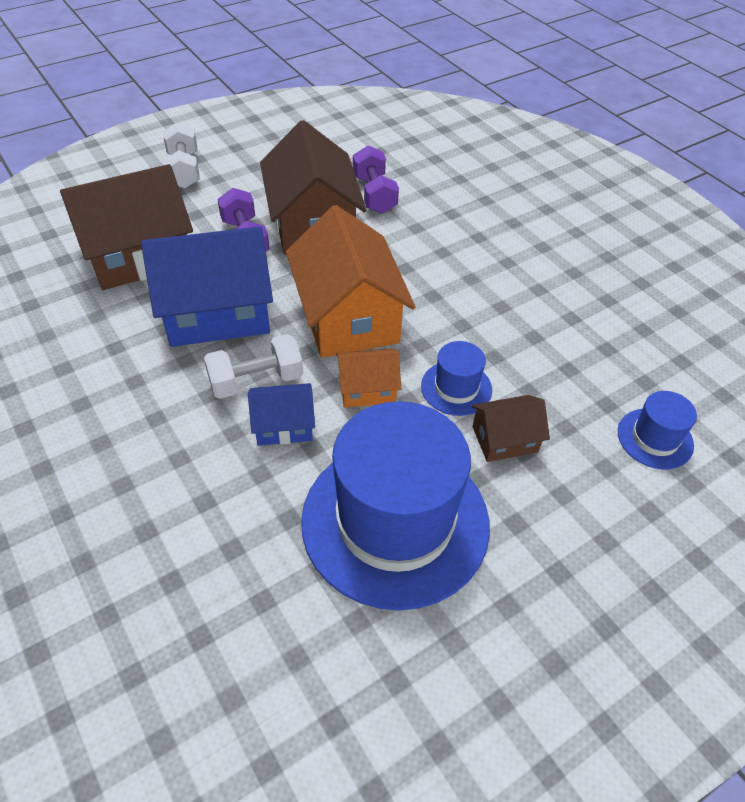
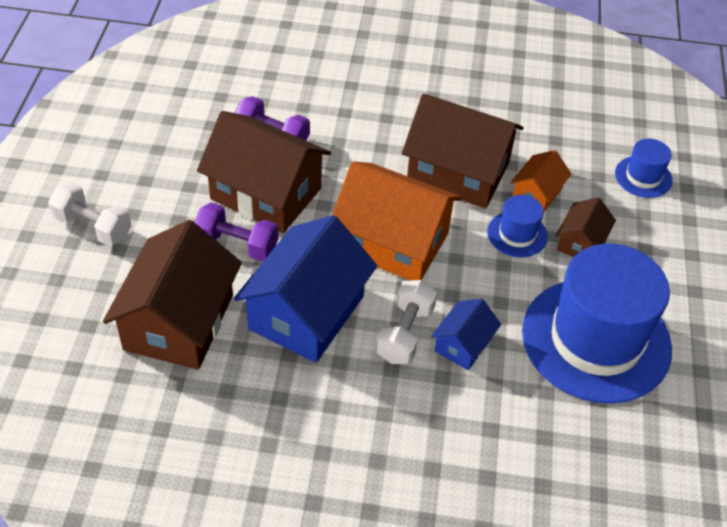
camera: 50 degrees left, 0 degrees up
orange house [336,349,401,407] -> orange house moved to [510,150,571,213]
none -> brown house [402,93,524,208]

